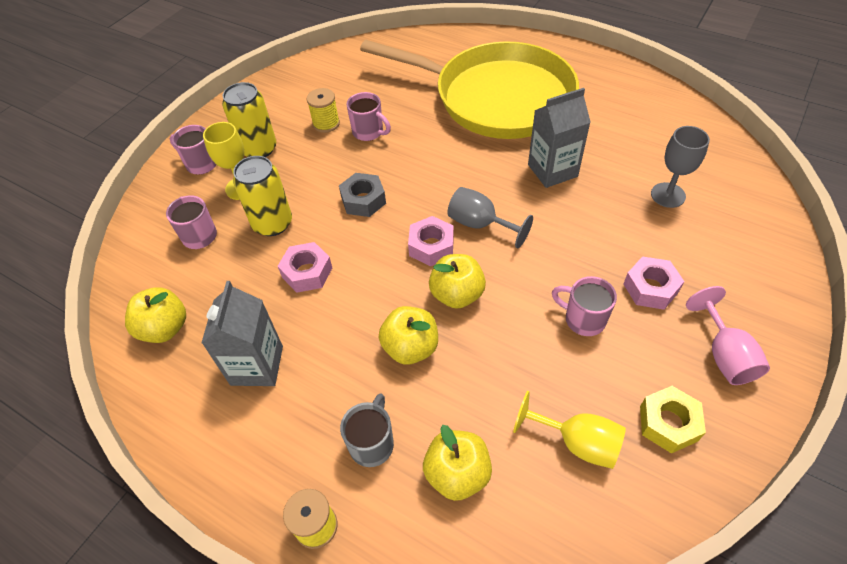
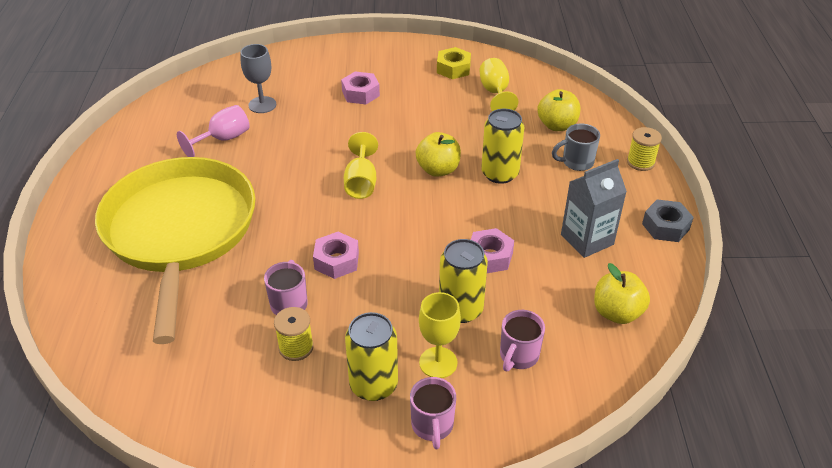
camera: 125 degrees left, 10 degrees down
grey nut [339,173,386,217] -> grey nut moved to [642,199,694,242]
yellow apple [378,306,438,365] -> yellow can [481,109,525,184]
pink nut [408,216,454,266] -> pink nut moved to [313,232,359,279]
grey goblet [448,187,533,248] -> yellow goblet [344,132,378,199]
grey carton [528,88,591,188] -> none
pink mug [552,276,617,336] -> none
pink goblet [686,286,770,385] -> pink goblet moved to [177,105,250,157]

